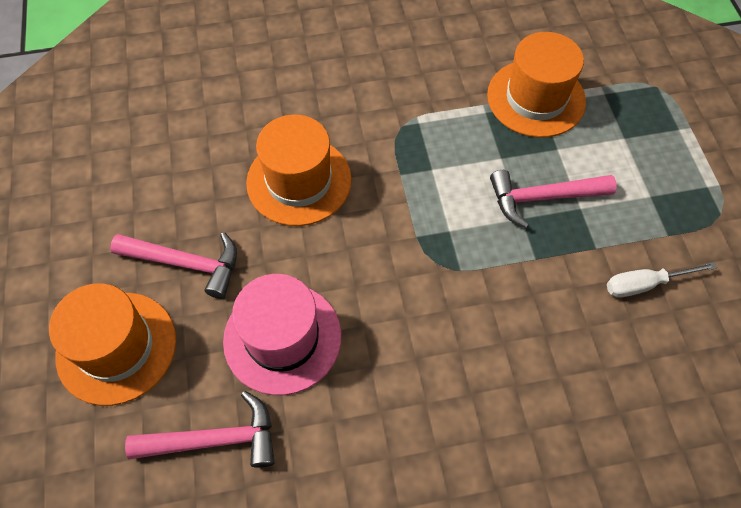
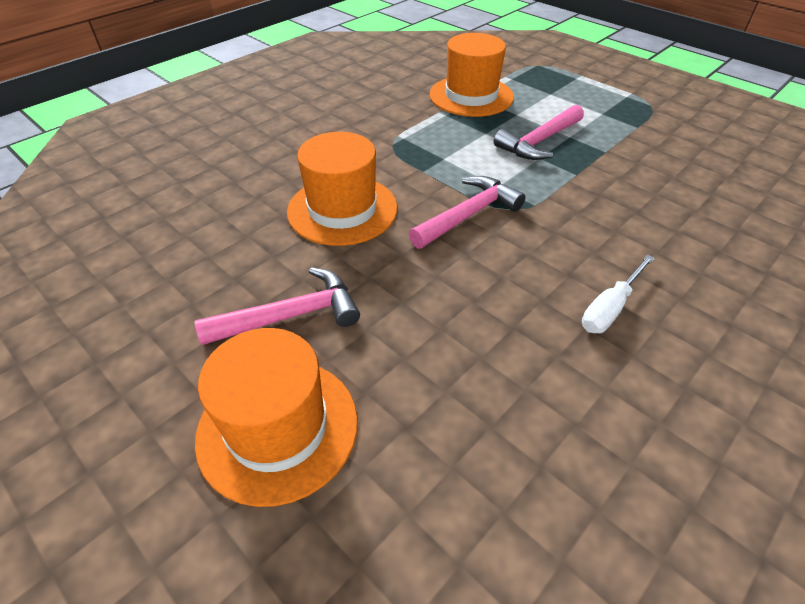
camera: 35 degrees left, 15 degrees down
pink hammer [125,391,274,468] -> pink hammer moved to [409,176,526,249]
pink hat [223,274,341,395] -> none
white screwdriver [607,262,717,297] -> white screwdriver moved to [582,255,654,333]

